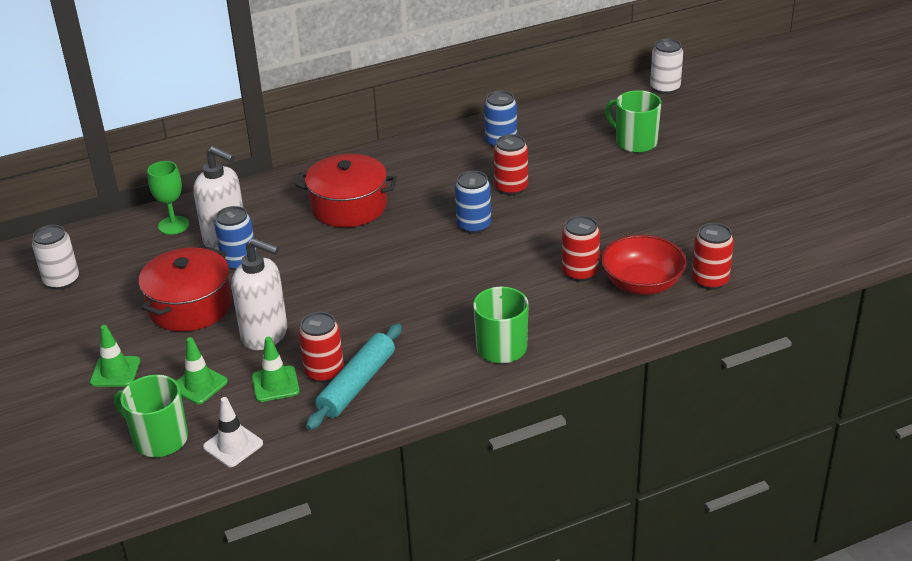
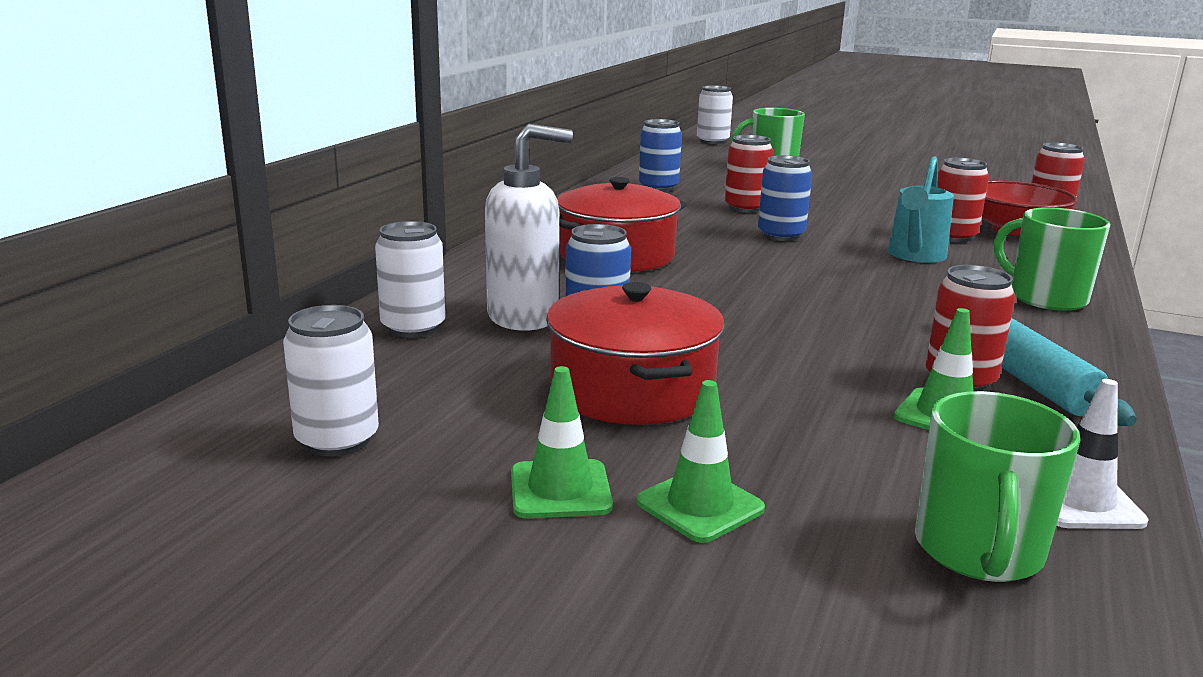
camera: 45 degrees left, 15 degrees down
green mug [114,375,188,457] -> green mug turned 60 degrees counterclockwise [915,391,1081,582]
green goblet [147,161,189,235] -> white can [375,221,445,338]
green traffic cone [176,337,228,404] -> green traffic cone moved to [511,366,613,518]
white soap dispenser [231,238,287,350] -> none
none -> turquoise watering can [888,156,954,263]

